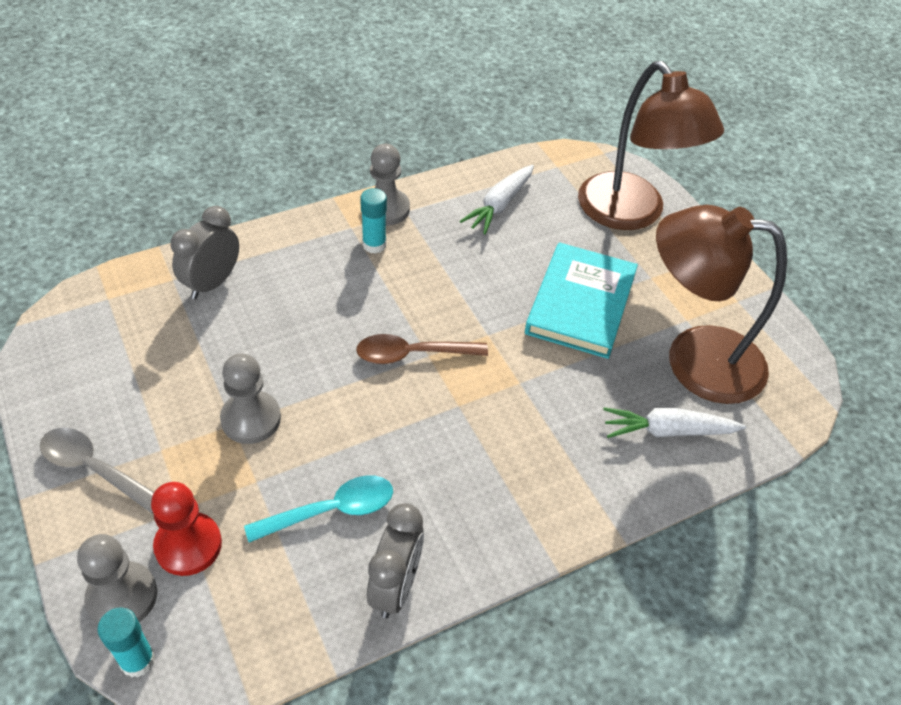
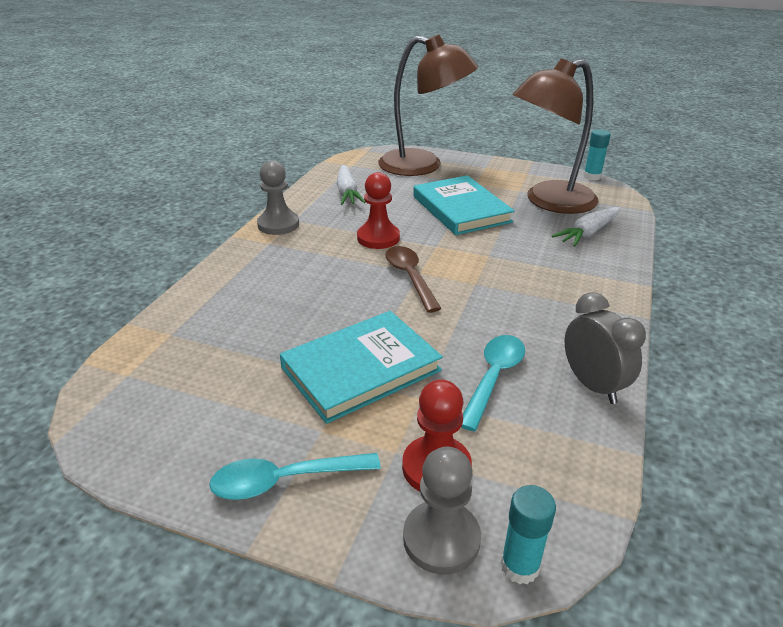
camera: 40 degrees left, 15 degrees down
grey spoon [40,428,154,514] -> turquoise spoon [209,453,381,500]
grey clock [171,206,239,299] -> none
grey pawn [220,354,281,444] -> turquoise book [280,311,443,424]
brown spoon [356,334,488,364] -> brown spoon turned 120 degrees clockwise [386,246,442,312]
turquoise glue stick [360,188,387,254] -> turquoise glue stick moved to [583,129,611,181]
none -> red pawn [357,172,400,249]

